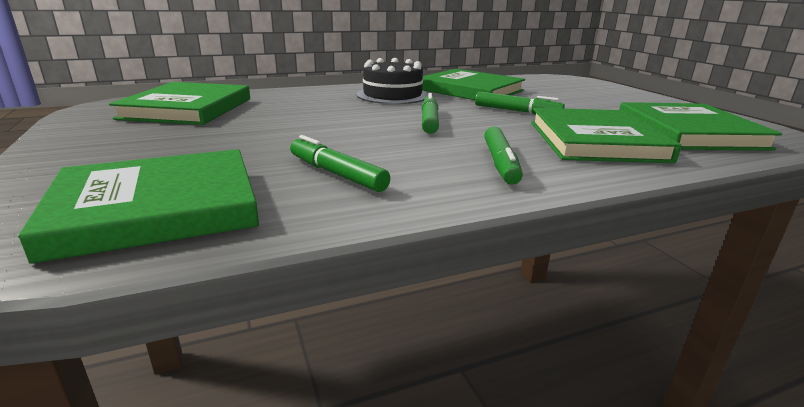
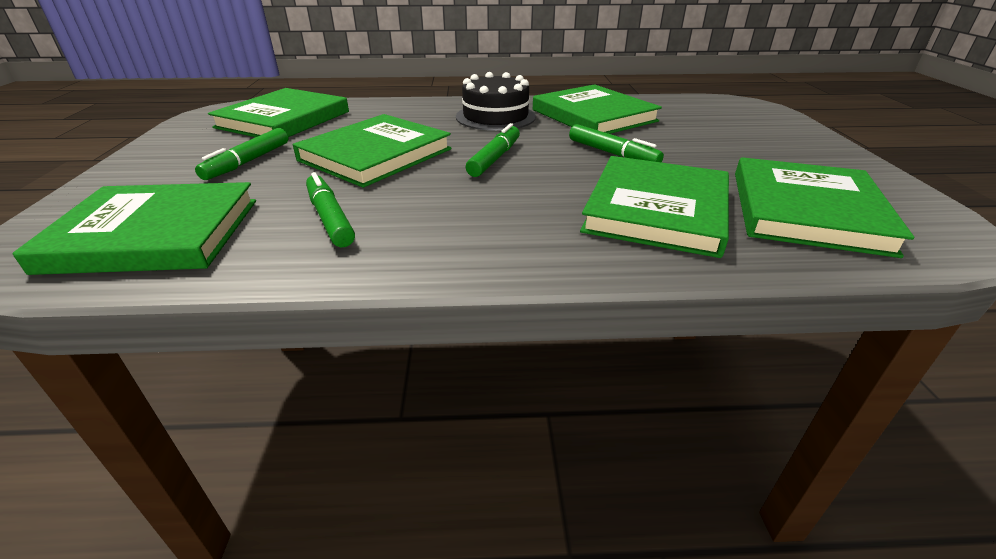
camera: 20 degrees right, 10 degrees up
green marker [484,126,523,185] -> green marker moved to [195,128,288,180]
none -> green book [293,114,452,188]

